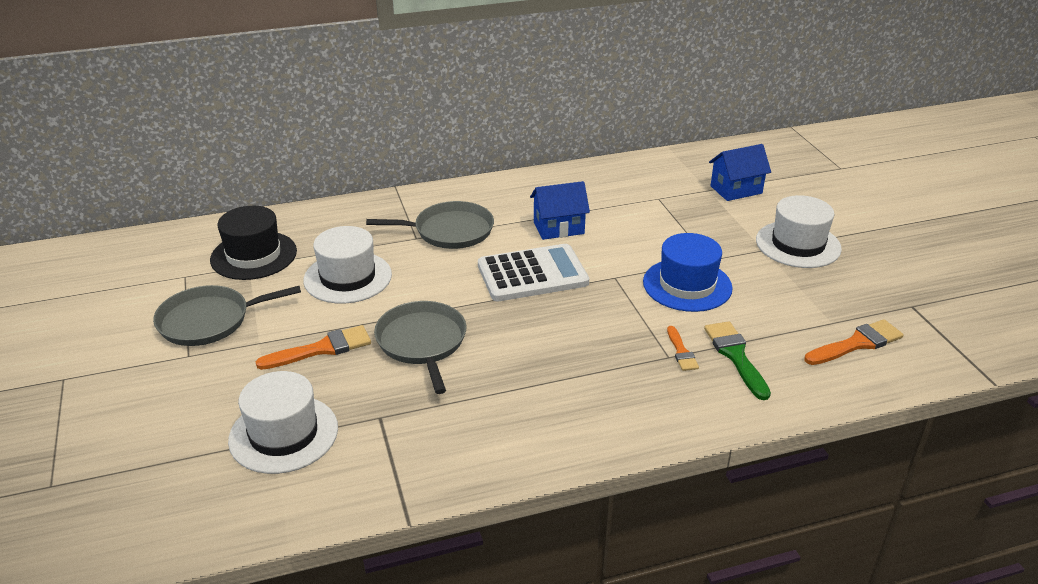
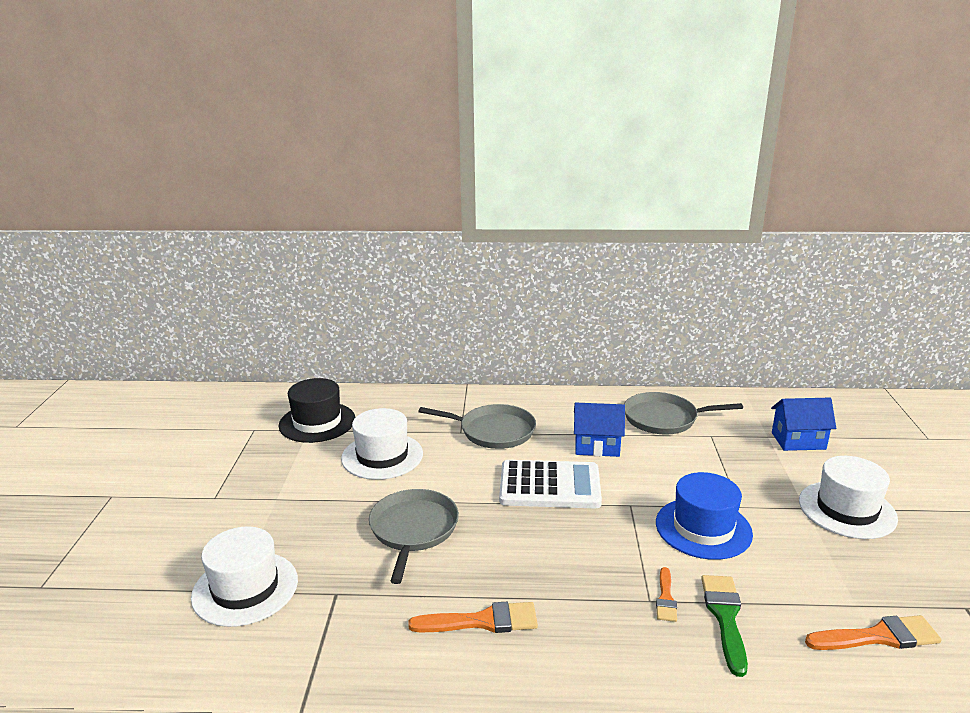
camera: 20 degrees right, 10 degrees down
grey pan [153,285,301,346] -> grey pan moved to [624,392,743,435]
orange brush [256,325,371,370] -> orange brush moved to [408,602,538,633]

